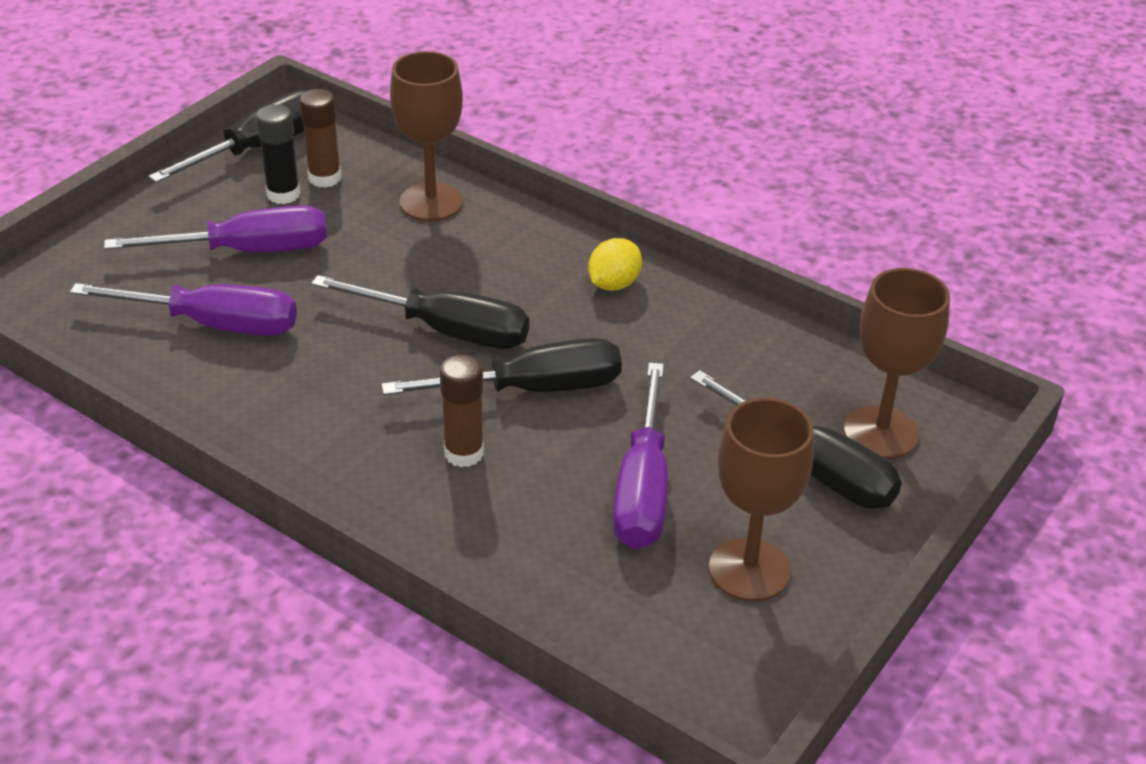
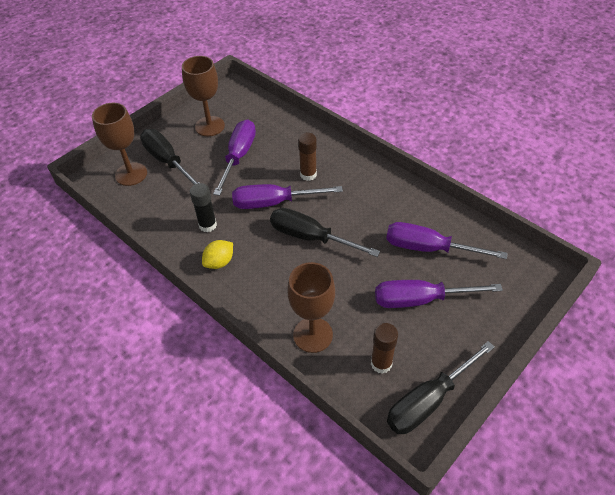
camera: 170 degrees left, 10 degrees up
black glue stick [256,104,300,204] -> black glue stick moved to [190,183,217,232]
black screwdriver [382,338,622,395] -> purple screwdriver [232,184,343,209]

